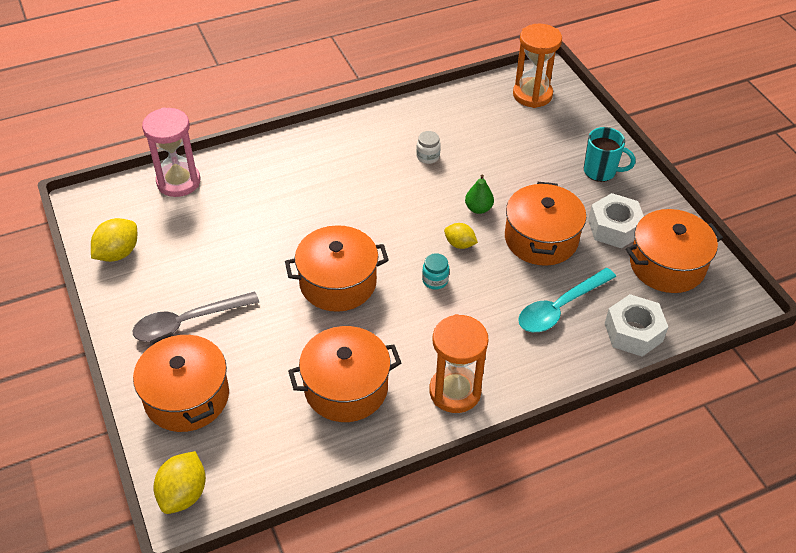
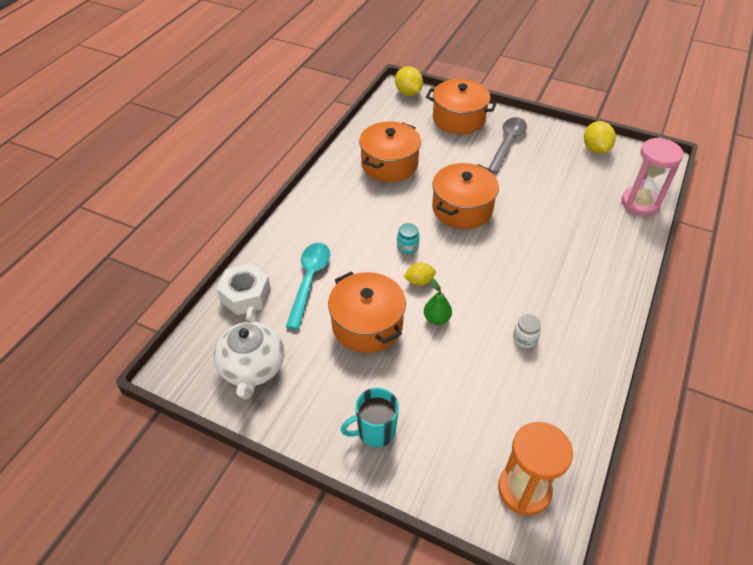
camera: 140 degrees right, 0 degrees up
orange hourglass [429,314,489,413] -> none
white nut [588,193,644,248] -> none
orange pot [626,209,723,293] -> white teapot [214,306,285,399]

